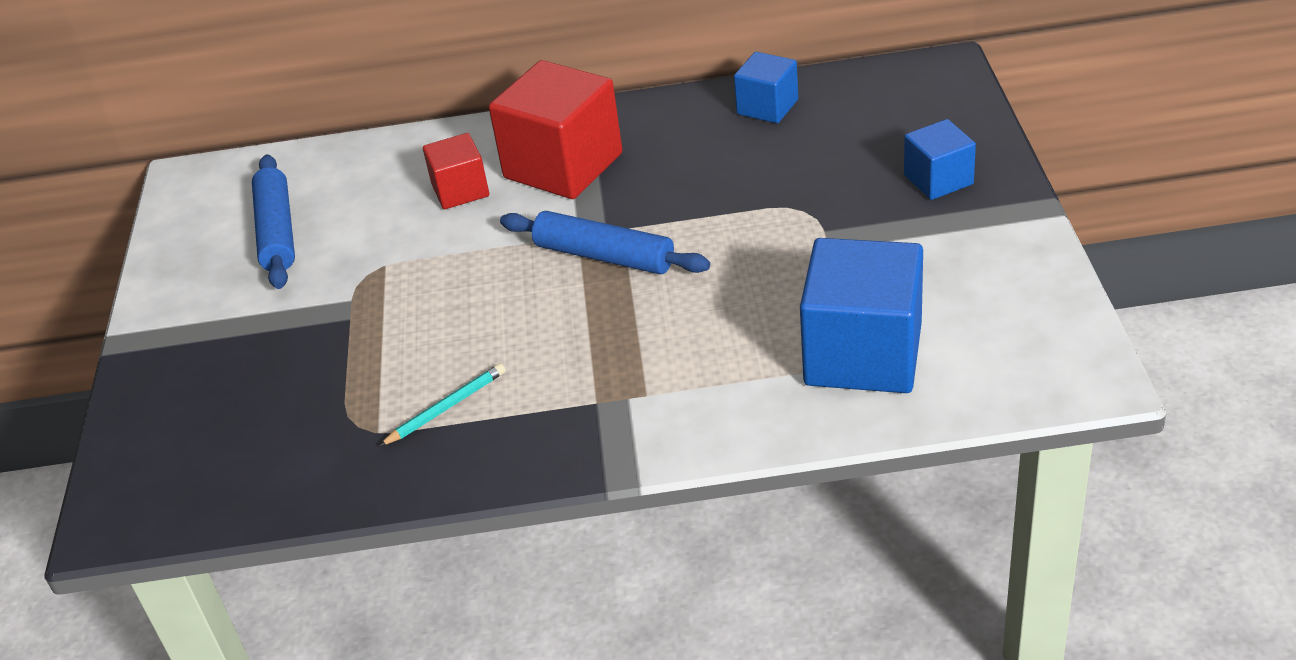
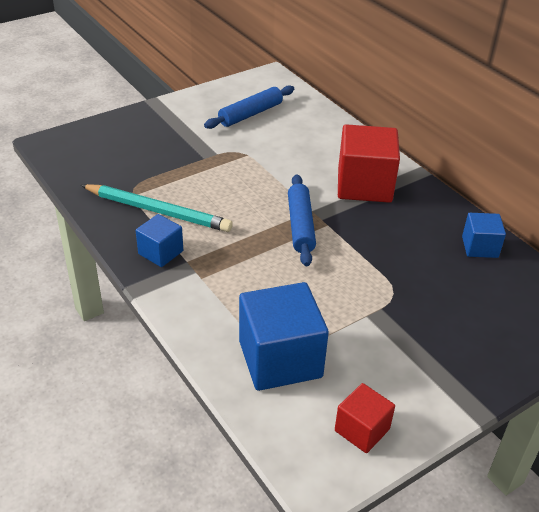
camera: 55 degrees right, 0 degrees up
turquoise pencil [379,363,506,446] -> turquoise pencil [81,184,233,232], size x2.06
red cube [423,133,489,209] -> red cube moved to [335,383,395,453]
blue cube [904,119,976,200] -> blue cube moved to [136,214,183,267]

